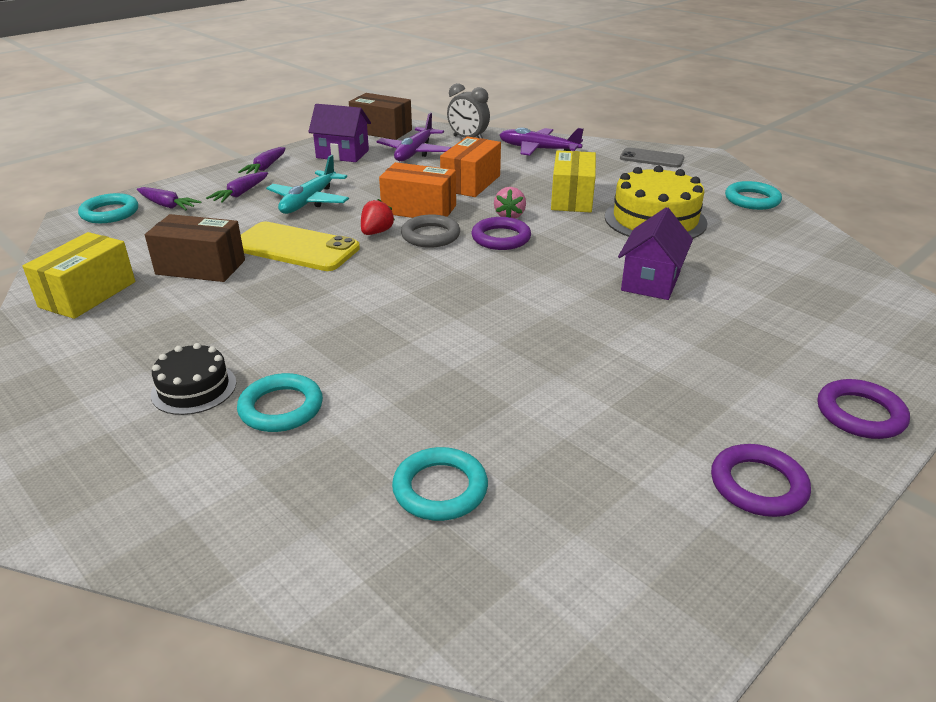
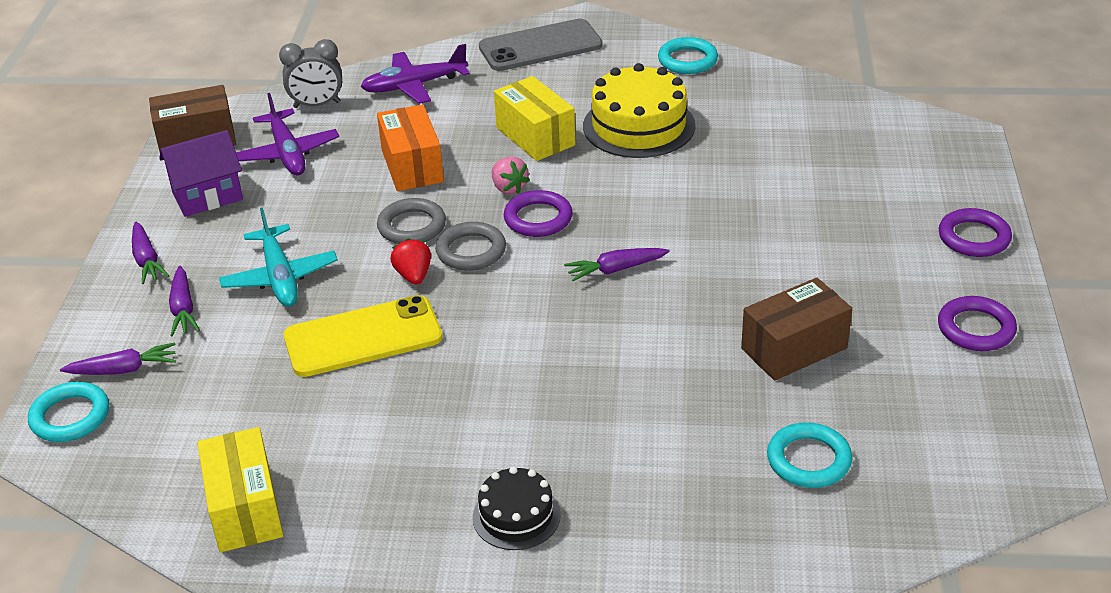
camera: 40 degrees left, 5 degrees up
brown box [145,214,245,282] -> brown box moved to [741,278,852,381]
turquoise ring [237,373,323,432] -> none
orange box [379,162,456,218] -> grey ring [377,198,446,244]
purple house [618,207,693,300] -> none
grey phone [620,147,684,168] -> grey phone [479,19,603,71], size x1.59
none -> purple carrot [564,248,670,281]

